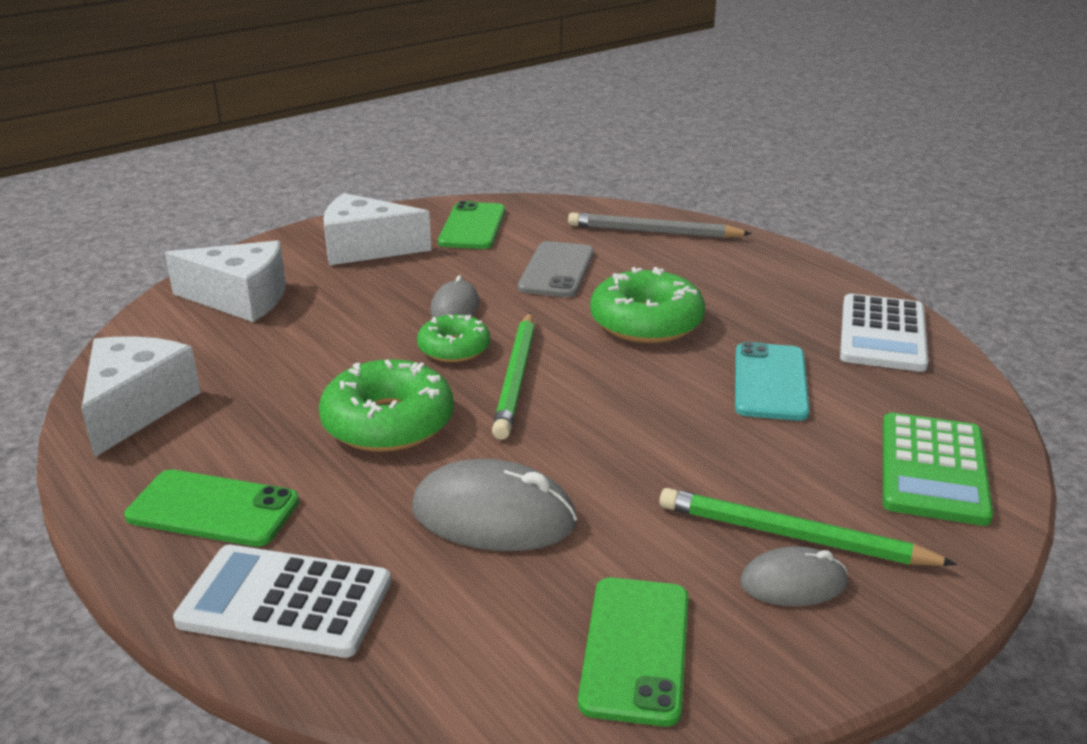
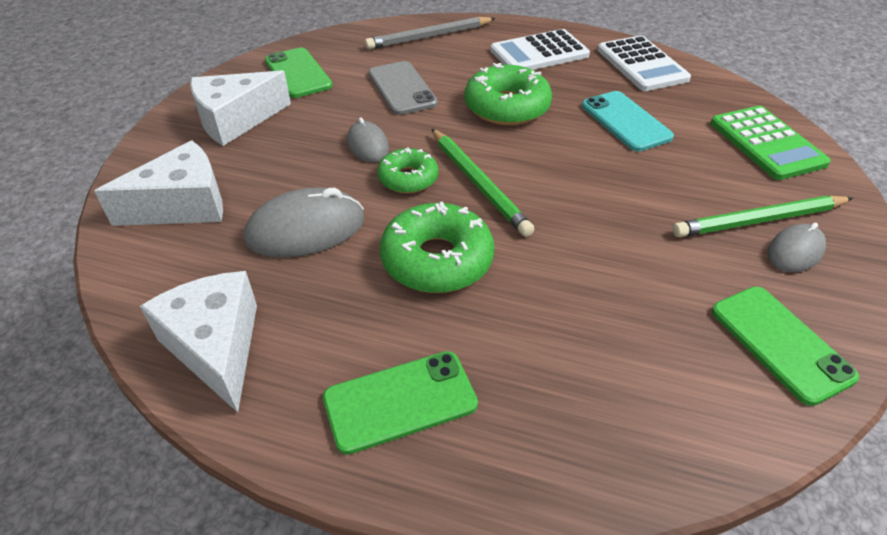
camera: 35 degrees left, 15 degrees up
white calculator [173,545,391,658] -> white calculator moved to [490,29,590,70]
grey mouse [412,459,577,551] -> grey mouse moved to [244,187,364,258]

